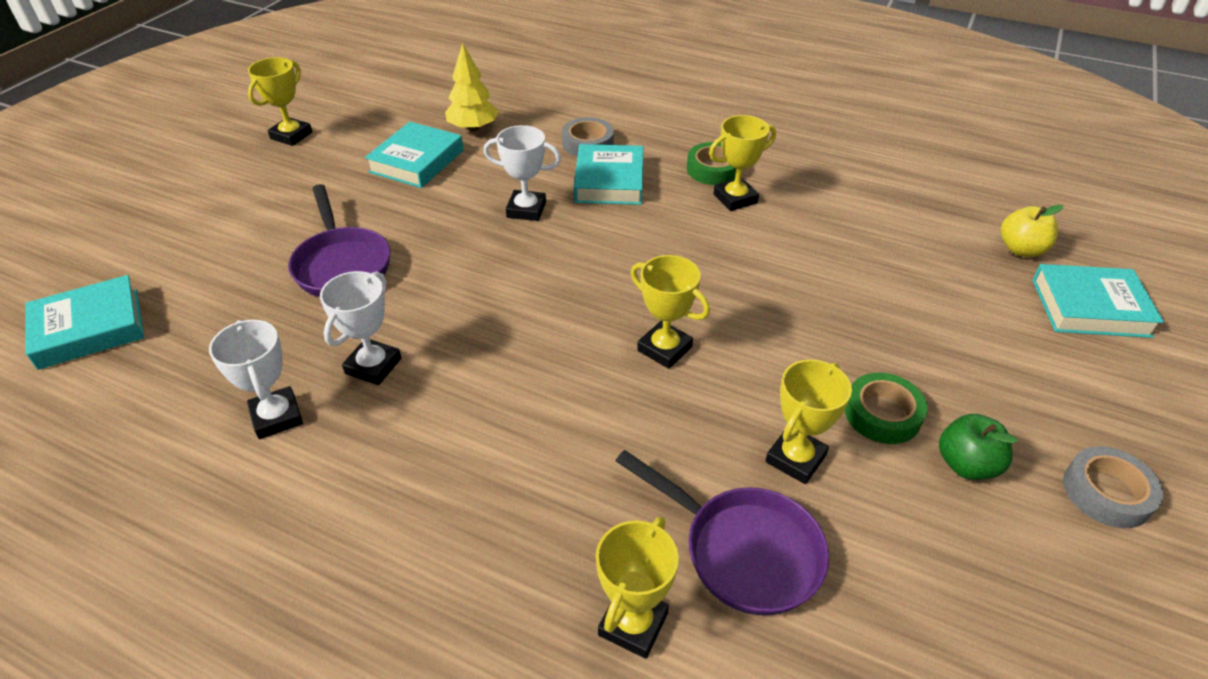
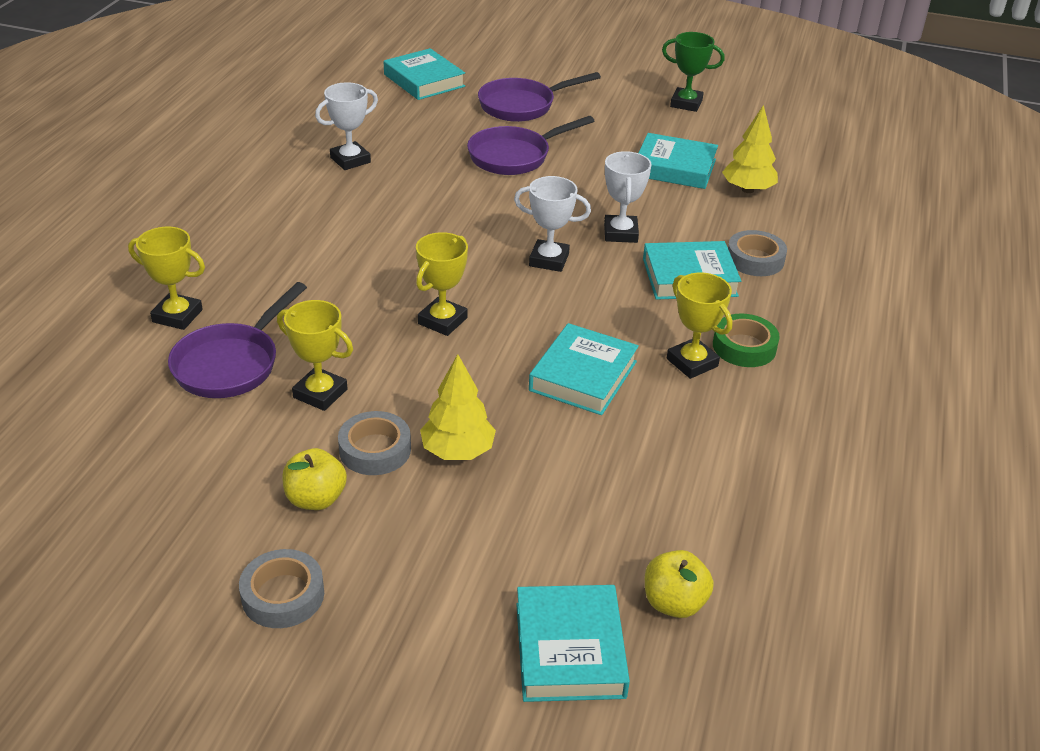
camera: 80 degrees right, 5 degrees down
yellow trophy [248,57,312,146] -> green trophy [662,32,725,112]
white trophy [320,271,401,385] -> white trophy moved to [514,176,591,272]
green tape [845,373,927,444] -> grey tape [338,411,411,475]
green apple [939,414,1018,480] -> yellow apple [282,448,347,510]
none -> yellow tree [420,354,496,460]
none -> purple pan [478,72,601,122]
none -> turquoise book [529,323,639,415]

